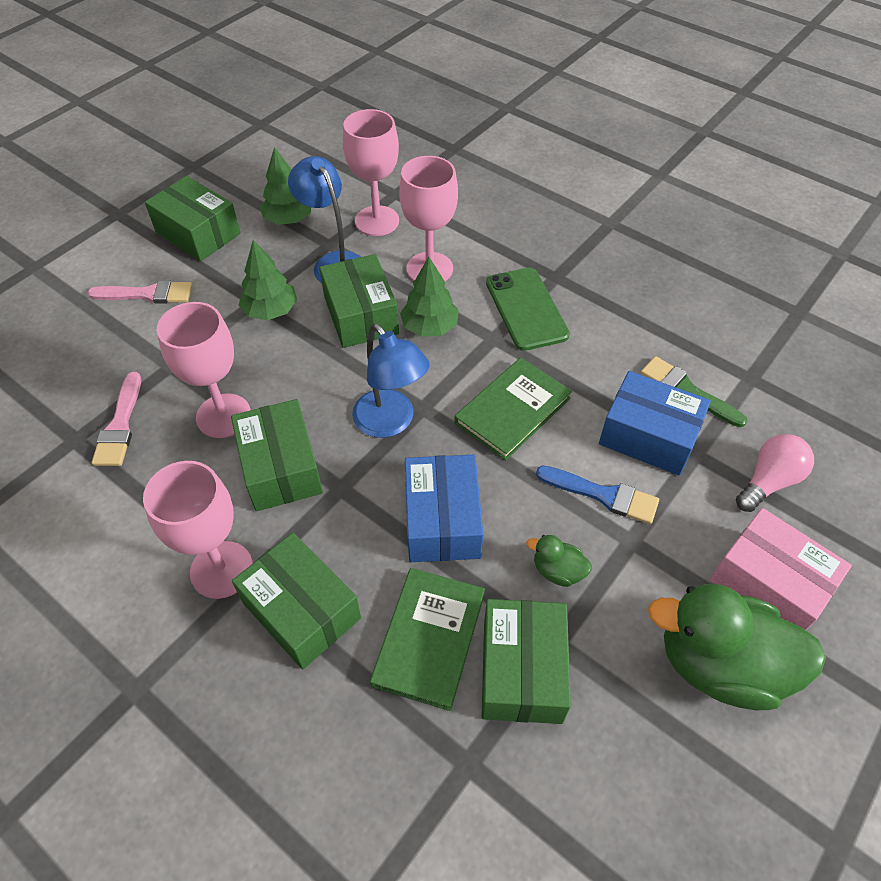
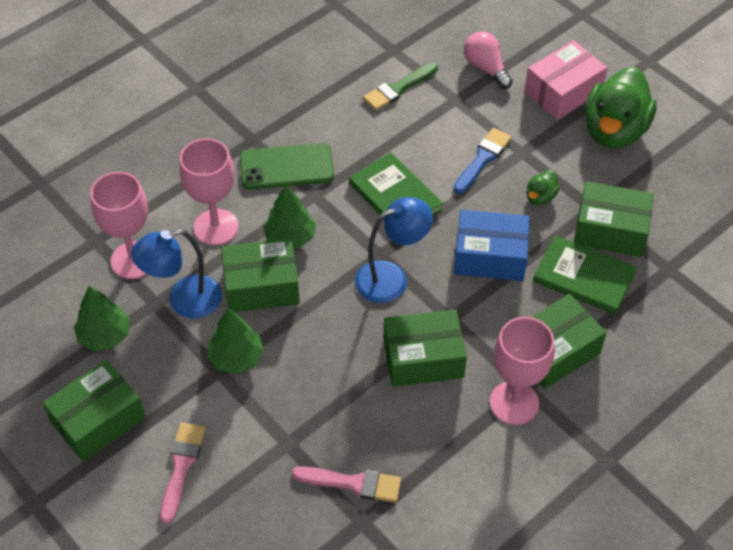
camera: 80 degrees left, 0 degrees up
pink goblet [157,302,251,438] -> none
blue box [599,371,711,476] -> none

